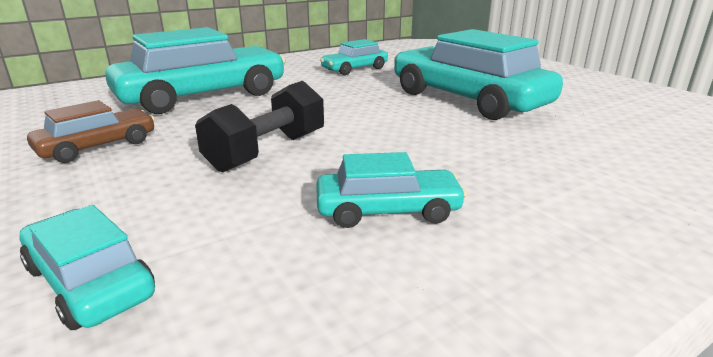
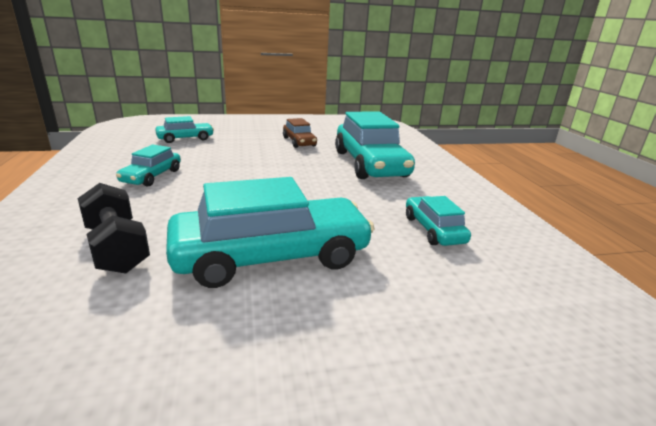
camera: 110 degrees right, 0 degrees up
black dumbbell [195,81,324,172] -> black dumbbell moved to [77,183,150,274]

